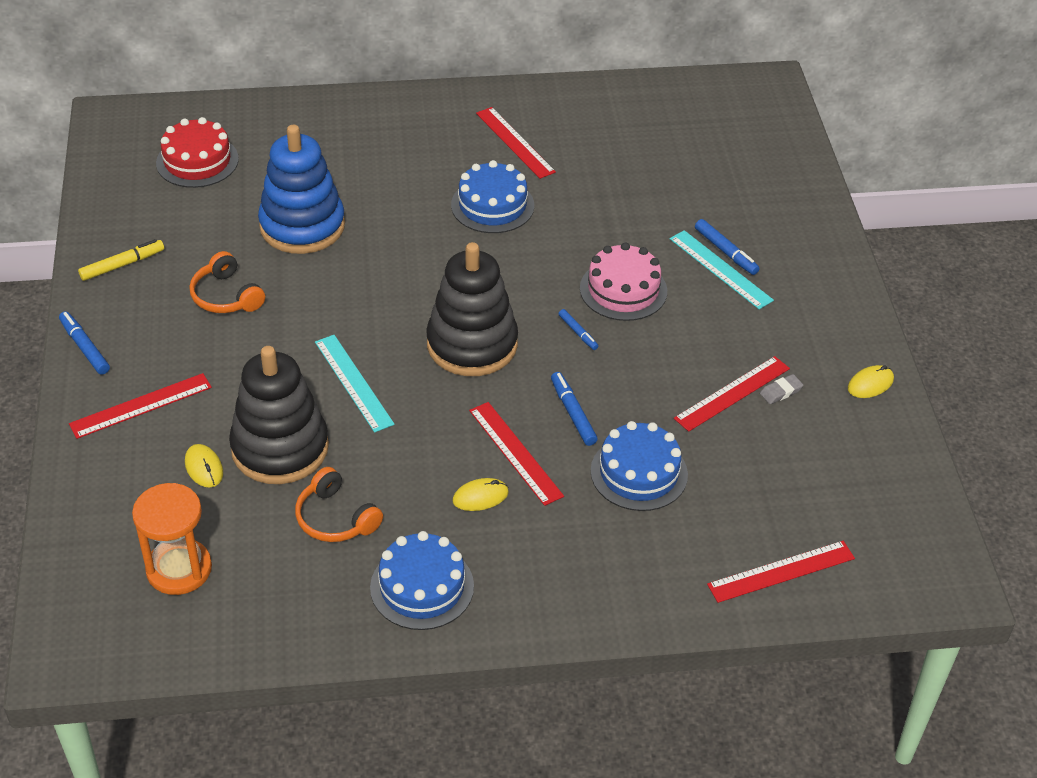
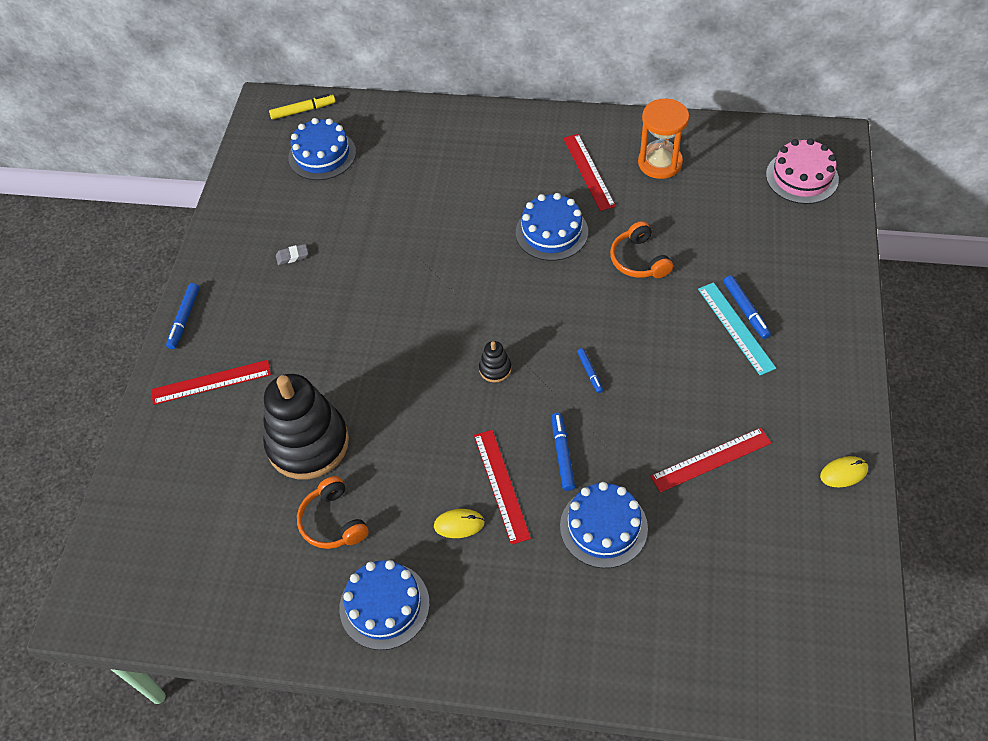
camera: 20 degrees right, 10 degrees up
blue marker [59,311,110,375] -> blue marker turned 150 degrees counterclockwise [166,283,199,349]
yellow marker [78,239,164,281] -> yellow marker moved to [269,94,335,120]
orange hourglass [132,483,212,595] -> orange hourglass moved to [638,99,689,179]
red cake [156,117,239,188] -> blue cake [288,118,356,180]
yellow mouse [185,444,223,488] -> none
orange headphones [189,251,265,313] -> orange headphones moved to [610,221,673,278]
blue stacking toy [258,125,345,254] -> none
turquoise ruler [315,335,395,433] -> none
black stacking toy [426,242,518,376] -> black stacking toy [479,341,511,382], size x0.41
pink cake [580,243,667,321] -> pink cake moved to [766,138,839,204]
red ruler [707,541,855,603] -> none
grey eraser [760,374,803,404] -> grey eraser moved to [276,244,308,265]

